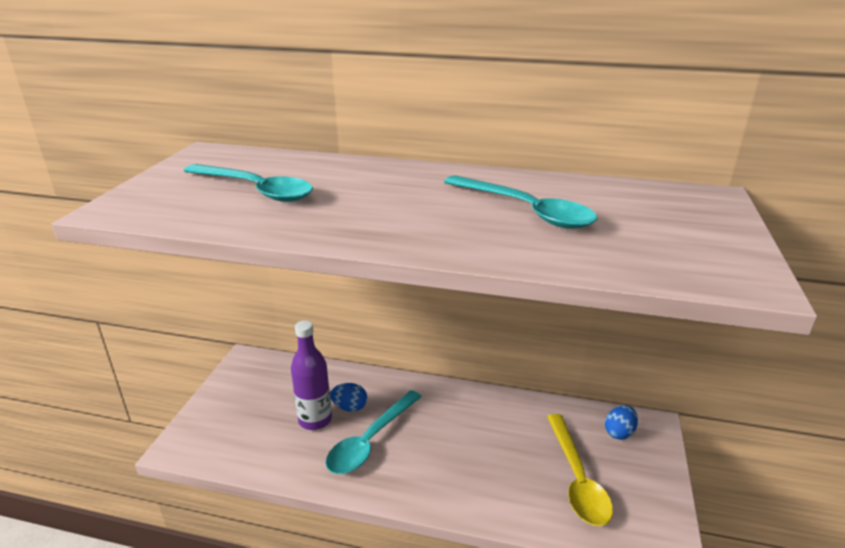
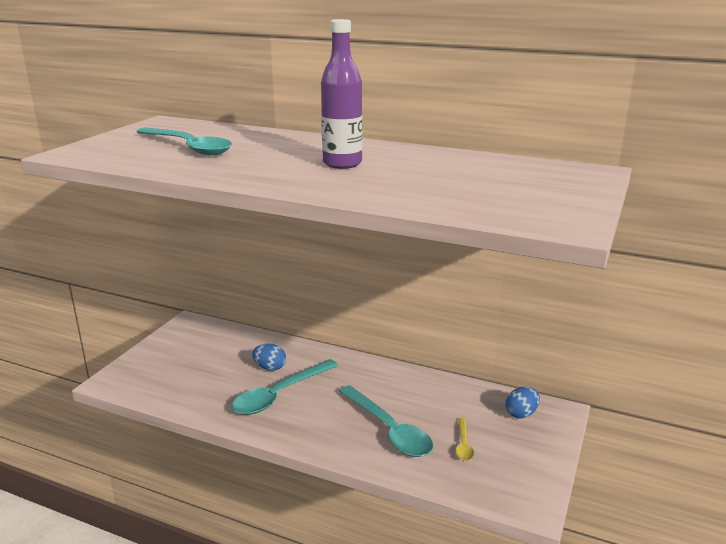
camera: 10 degrees right, 5 degrees down
purple bottle [291,320,332,430] -> purple bottle moved to [321,19,362,169]
turquoise spoon [444,175,597,229] -> turquoise spoon moved to [339,385,433,457]
yellow spoon [547,414,613,526] -> yellow spoon [456,418,474,461], size x0.48

